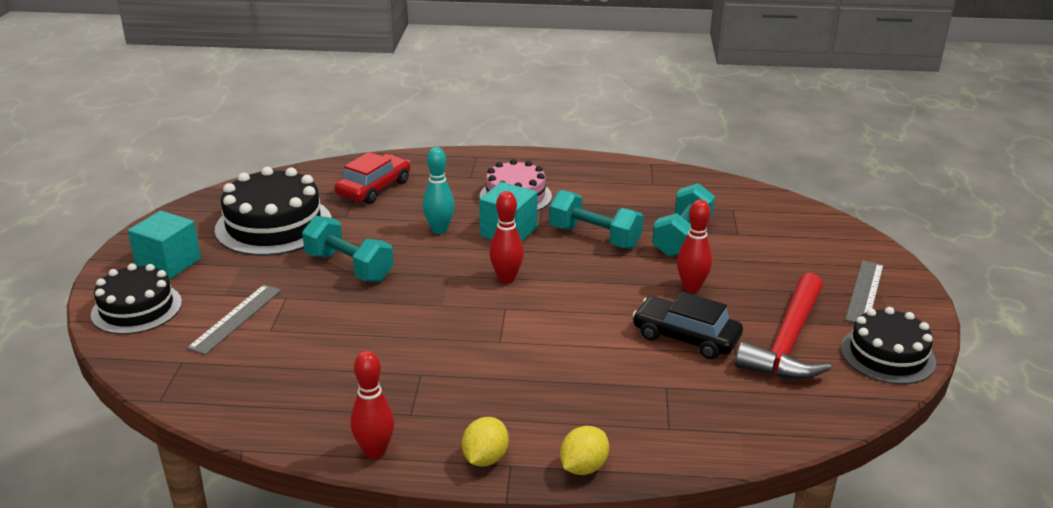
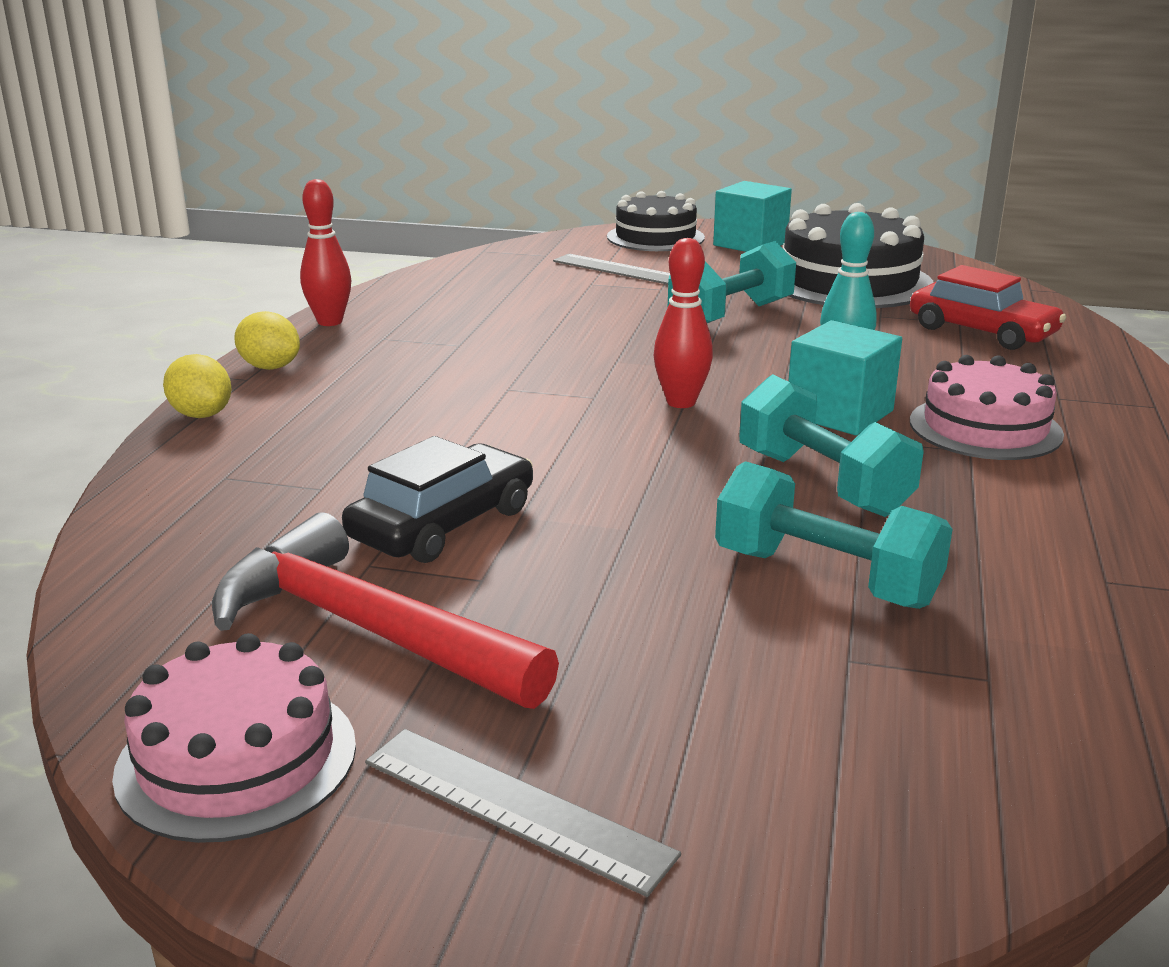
camera: 100 degrees right, 5 degrees down
turquoise dumbbell [549,190,643,249] -> turquoise dumbbell turned 75 degrees counterclockwise [739,374,924,517]
red bowling pin [677,200,712,292] -> none
black cake [841,307,936,384] -> pink cake [112,633,356,843]

